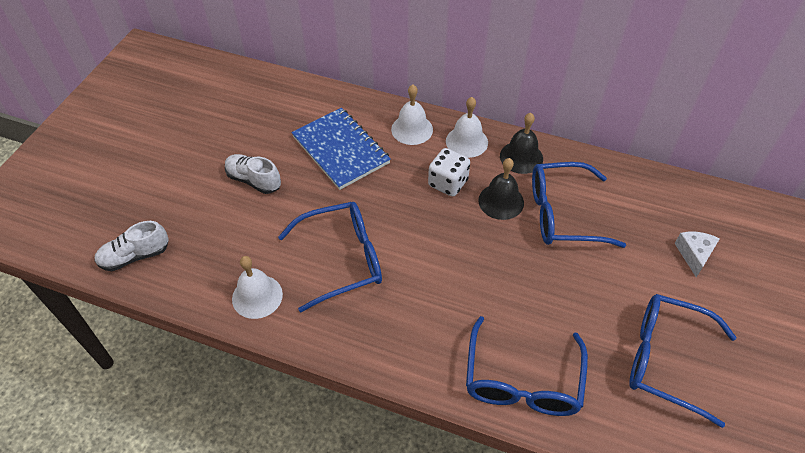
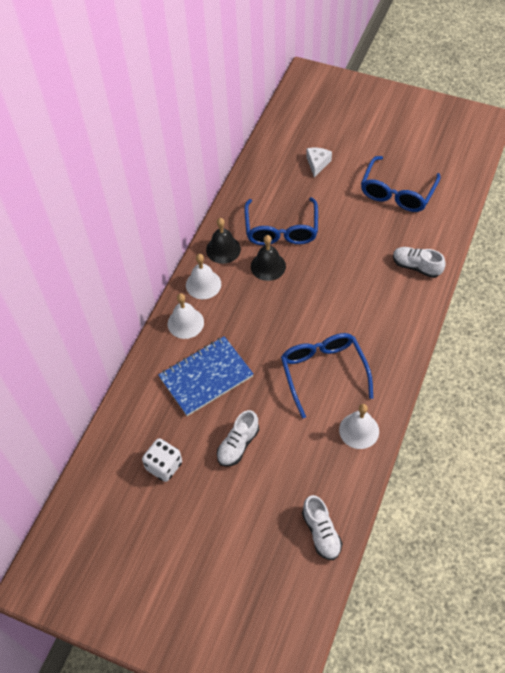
camera: 85 degrees left, 5 degrees up
white dice [428,148,470,196] -> white dice moved to [142,438,182,482]
blue glasses [466,316,588,416] -> white shoe [393,247,446,278]
white cheese [674,232,720,277] -> white cheese turned 90 degrees clockwise [306,148,332,178]

